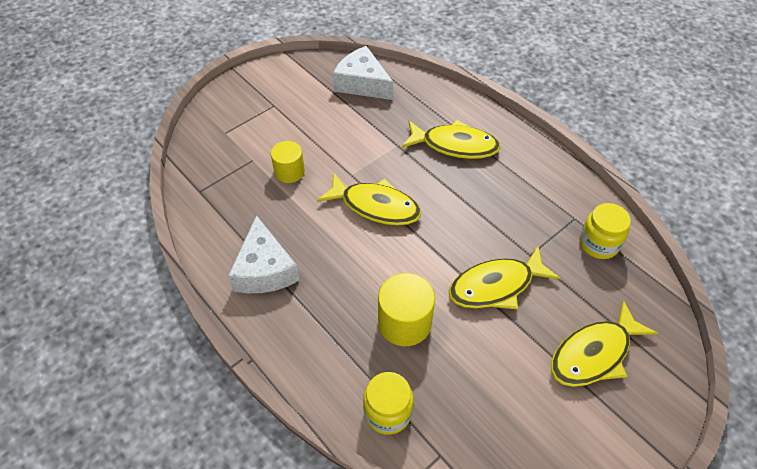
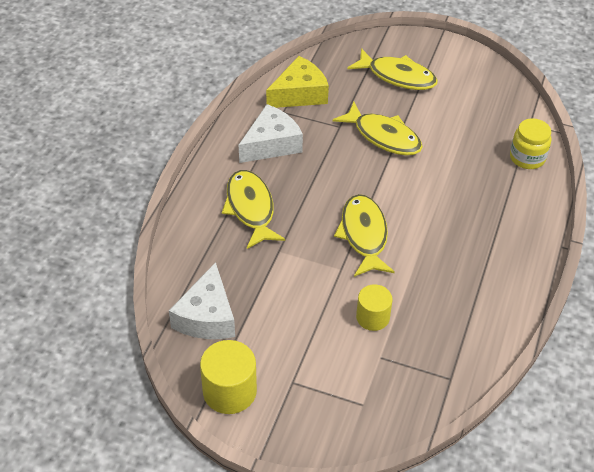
camera: 120 degrees left, 5 degrees down
white cheese [228,215,299,293] -> white cheese moved to [239,104,303,163]
yellow cylinder [378,273,435,346] -> yellow cylinder moved to [200,340,257,414]
yellow jar [579,203,631,259] -> yellow cheese [266,56,329,108]

